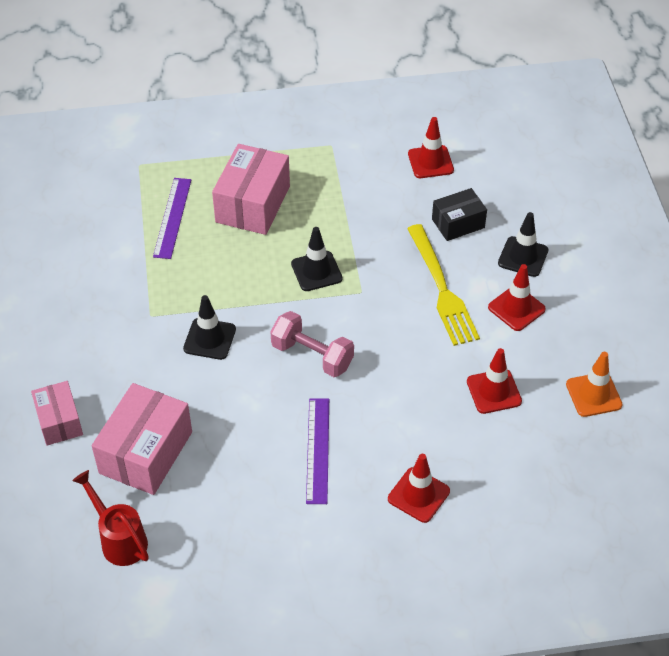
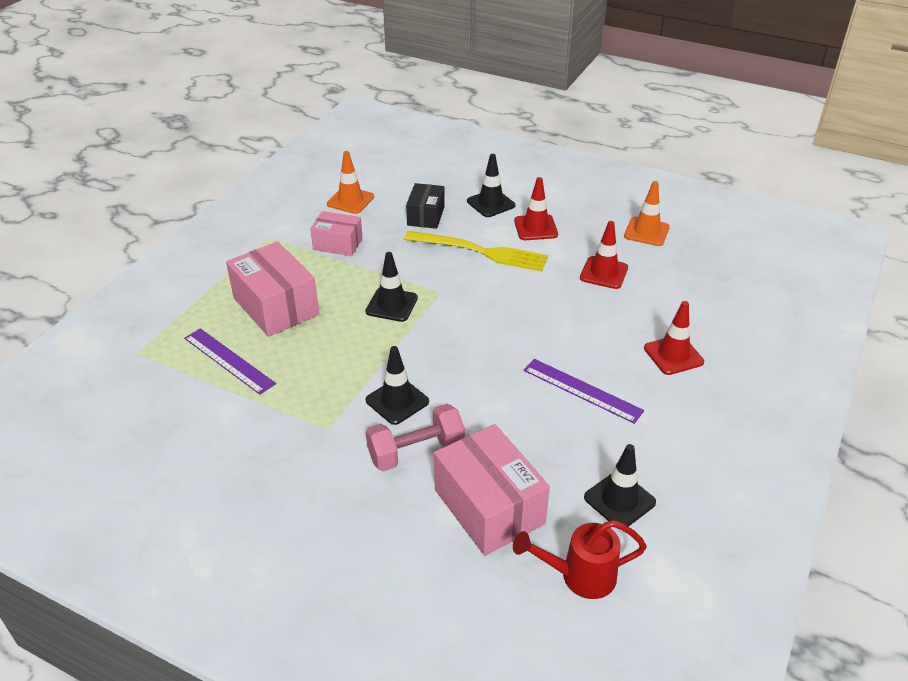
camera: 55 degrees left, 10 degrees down
pink box [31,381,83,445] -> pink box moved to [310,211,363,256]
pink dumbbell [270,311,354,377] -> pink dumbbell moved to [366,404,465,471]
red traffic cone [408,117,454,178] -> orange traffic cone [327,151,374,214]
none -> black traffic cone [584,444,656,527]

